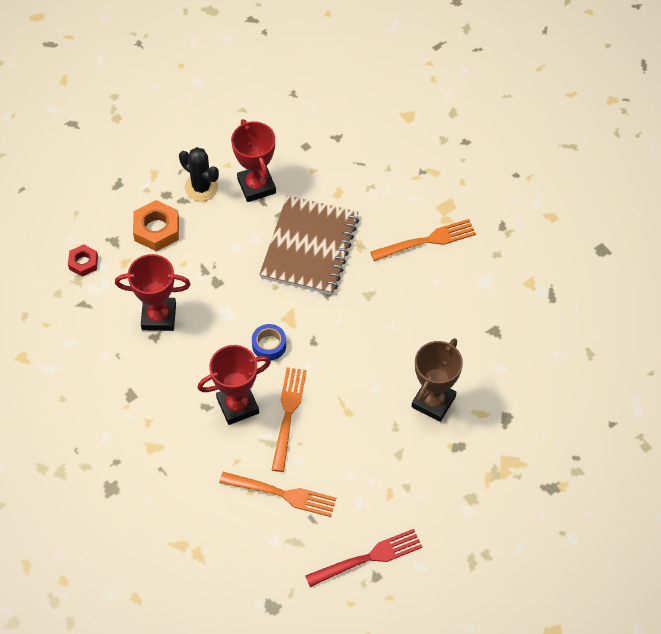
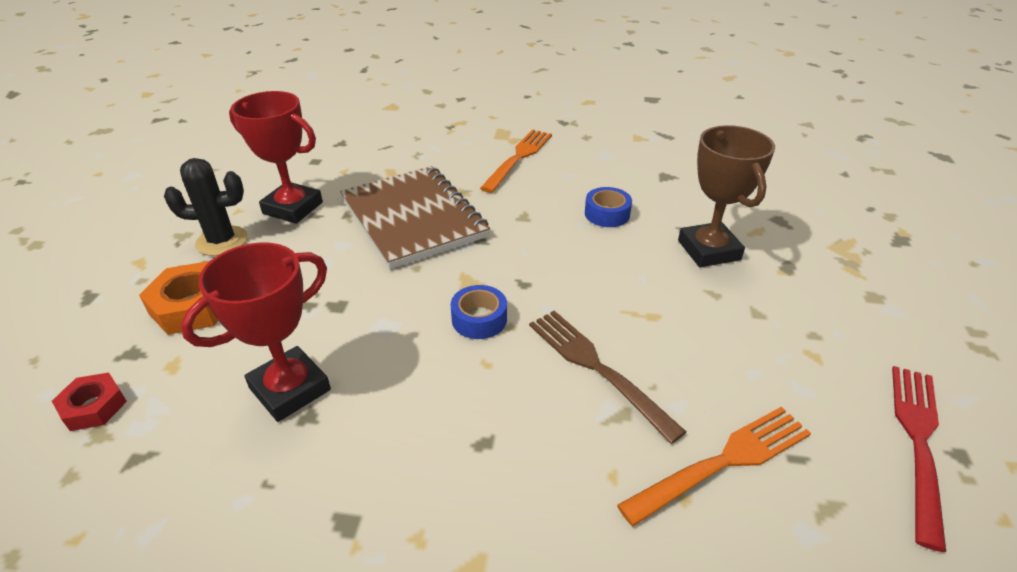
camera: 45 degrees left, 20 degrees down
red trophy [198,345,271,425] -> none
orange fork [271,367,306,472] -> brown fork [529,311,686,444]
none -> blue tape [585,187,632,227]

